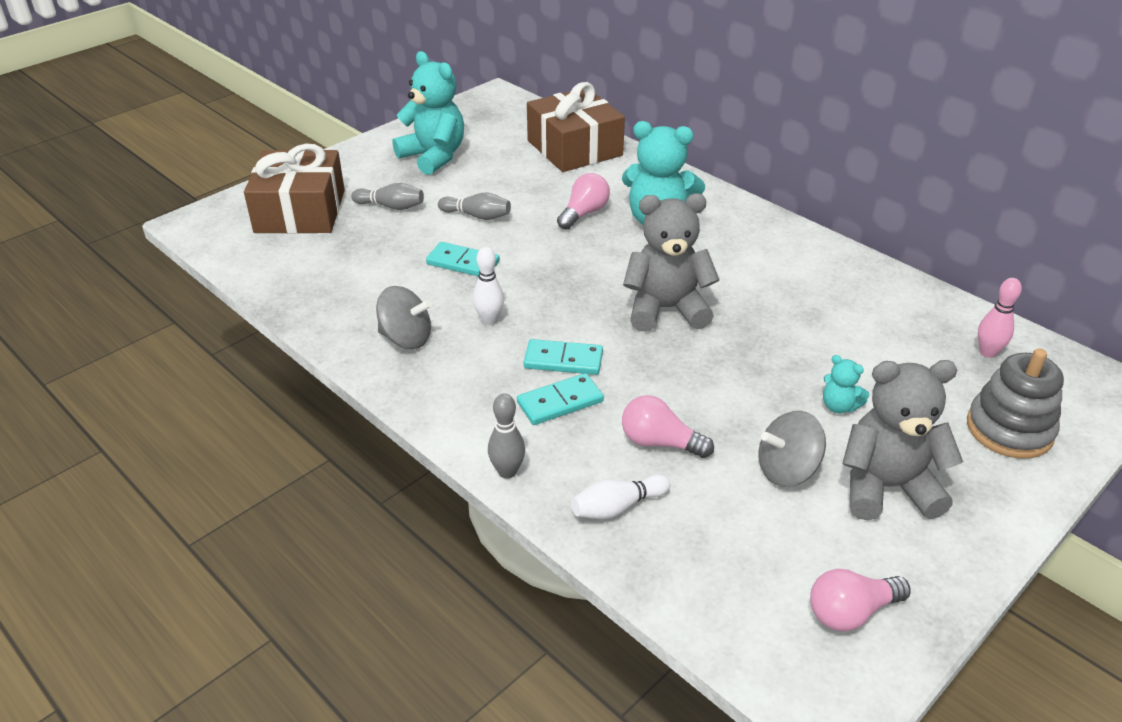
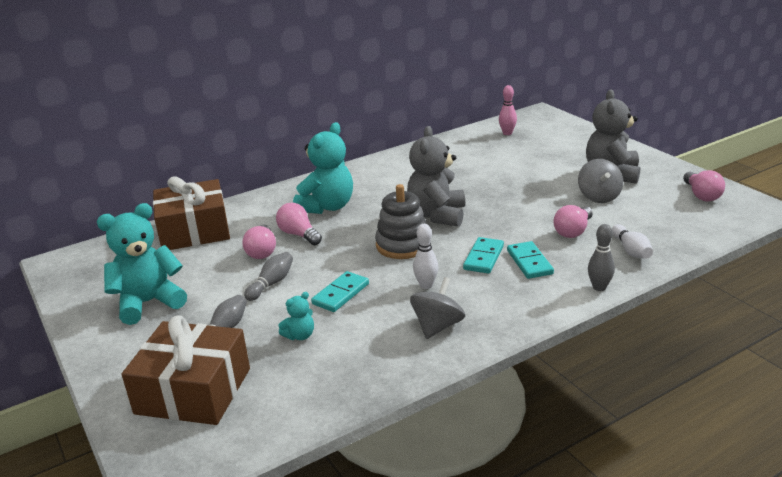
camera: 75 degrees left, 10 degrees down
turquoise teddy bear [823,355,869,413] -> turquoise teddy bear moved to [278,292,314,340]
grey stacking toy [967,348,1064,459] -> grey stacking toy moved to [375,184,427,259]
none -> pink light bulb [242,224,276,259]

